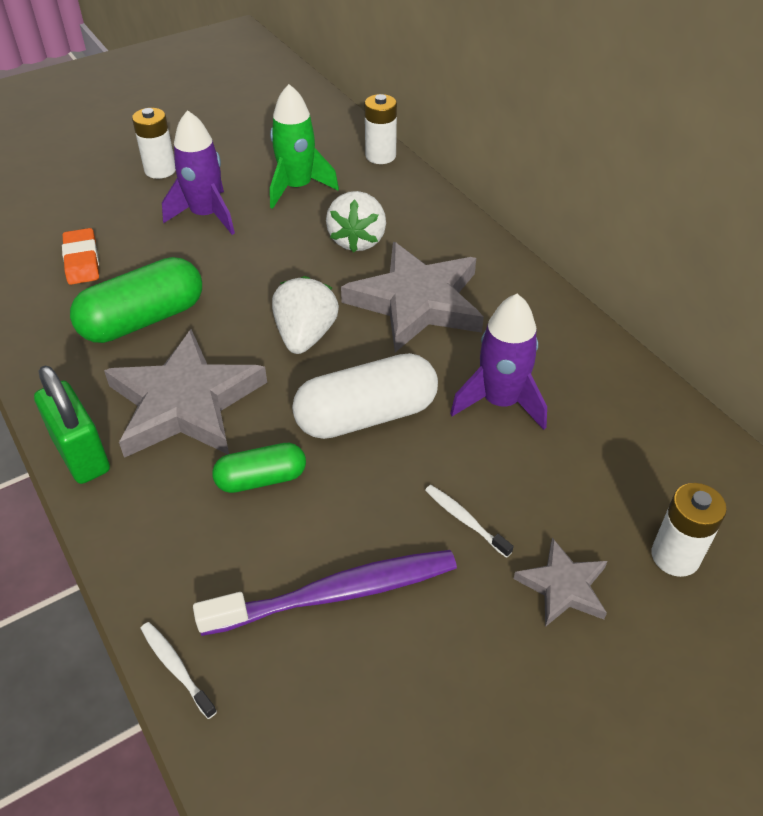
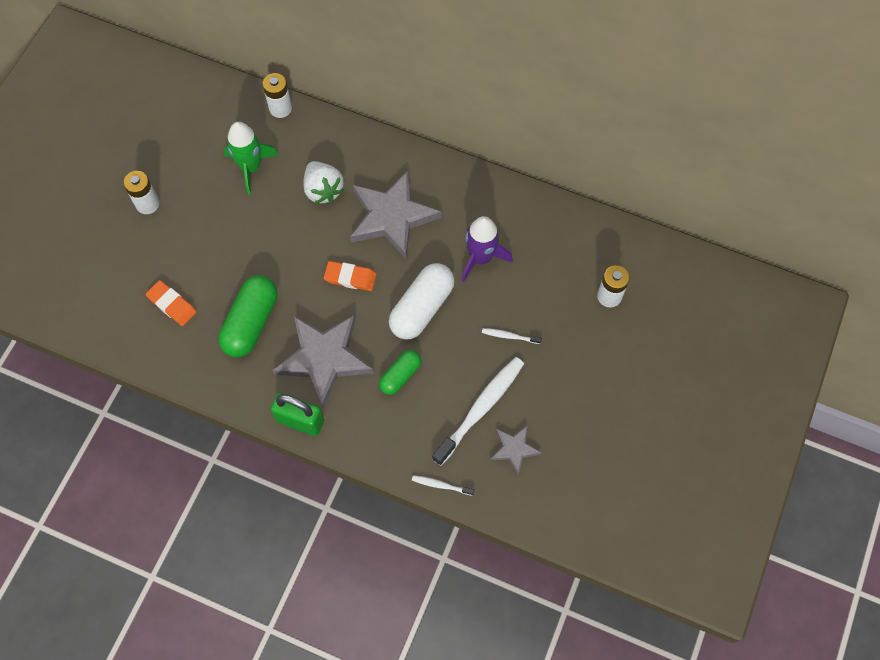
camera: 35 degrees left, 20 degrees up
purple rocket [162,110,235,235] -> none
purple toothbrush [193,550,457,636] -> white toothbrush [432,357,524,466]
white strawberry [272,276,339,354] -> orange eraser [324,261,377,291]
grey star [514,538,607,627] -> grey star moved to [491,426,541,475]

